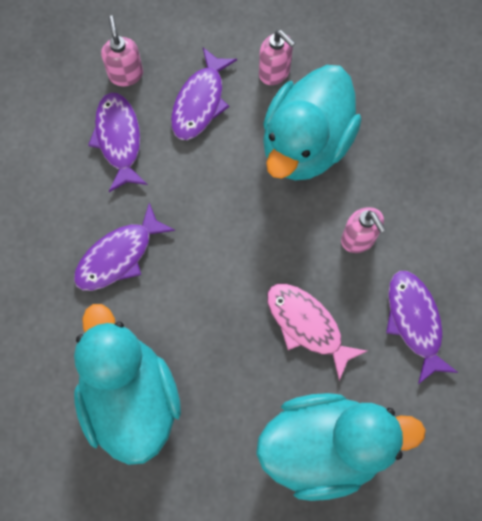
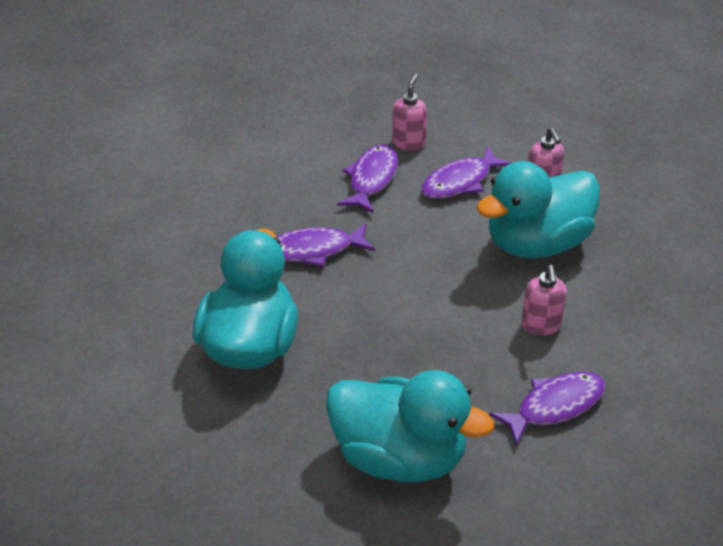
camera: 30 degrees right, 30 degrees down
pink fish [267,284,367,381] -> none
purple fish [386,271,458,384] -> purple fish turned 45 degrees clockwise [489,372,606,446]

